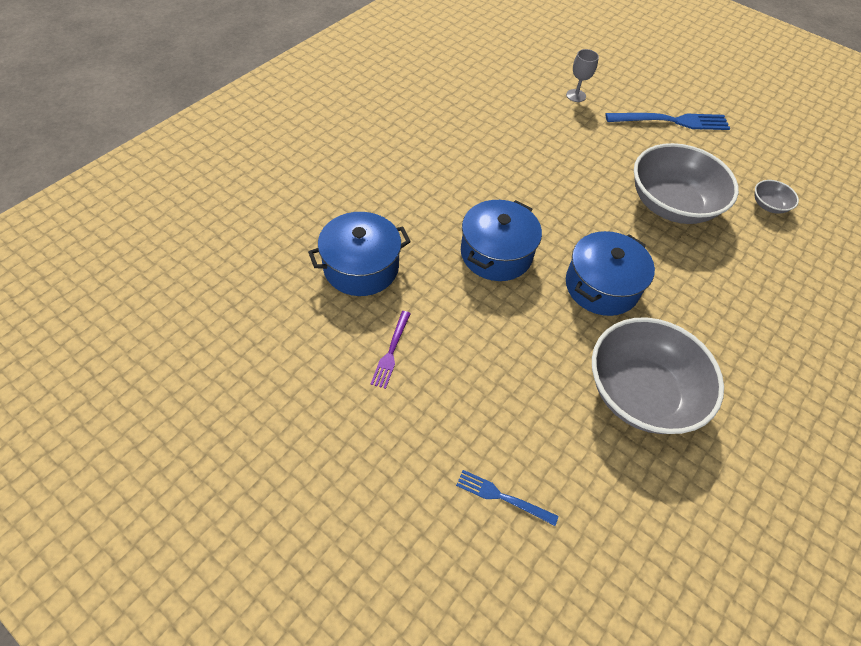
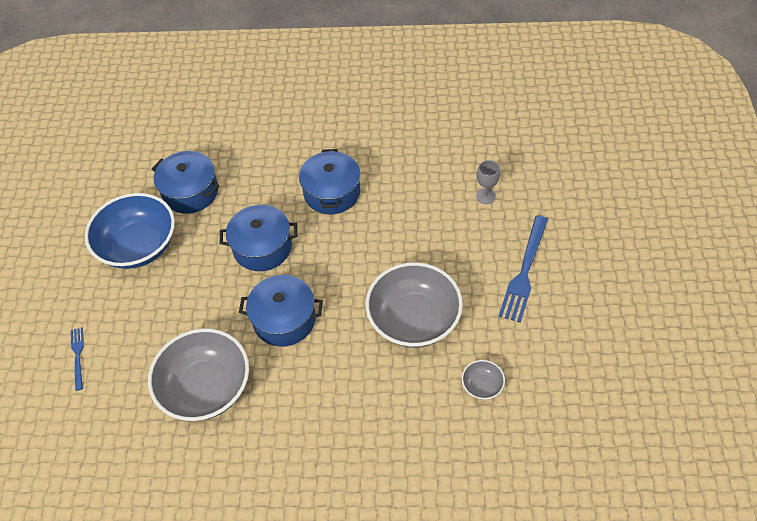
camera: 60 degrees right, 0 degrees up
purple fork [371,311,411,389] -> blue bowl [85,193,175,269]
blue fork [606,113,730,130] -> blue fork turned 60 degrees clockwise [499,215,548,323]
none -> blue pot [299,149,360,214]

